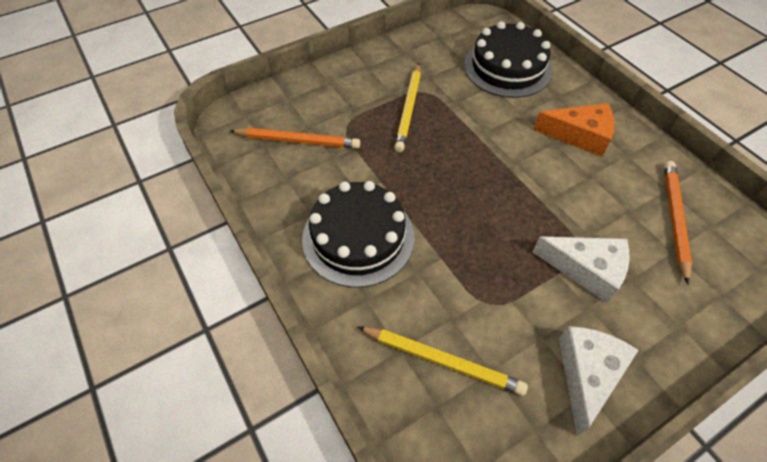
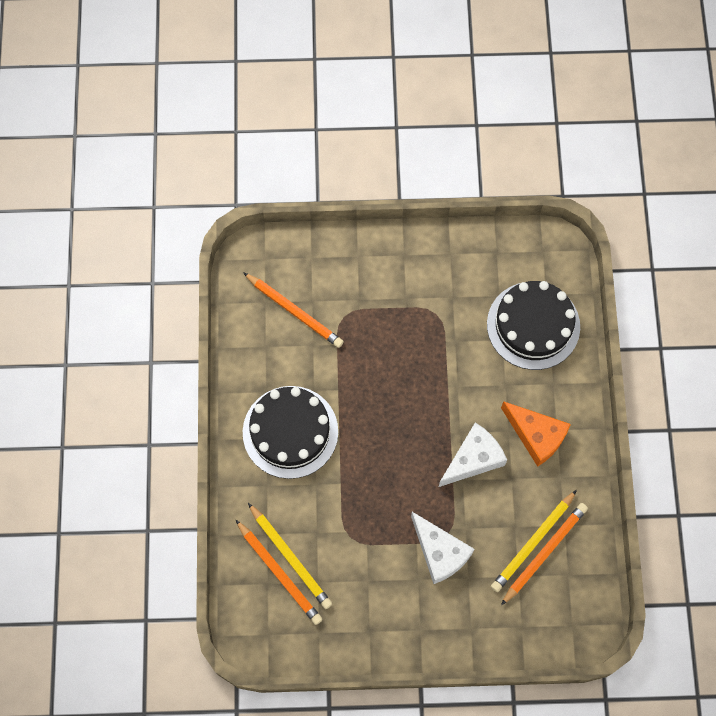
camera: 30 degrees right, 15 degrees up
yellow pencil [394,63,421,152] -> yellow pencil moved to [491,490,577,592]
white cheese [559,326,639,436] -> white cheese moved to [439,423,507,487]
none -> orange pencil [236,520,322,625]

